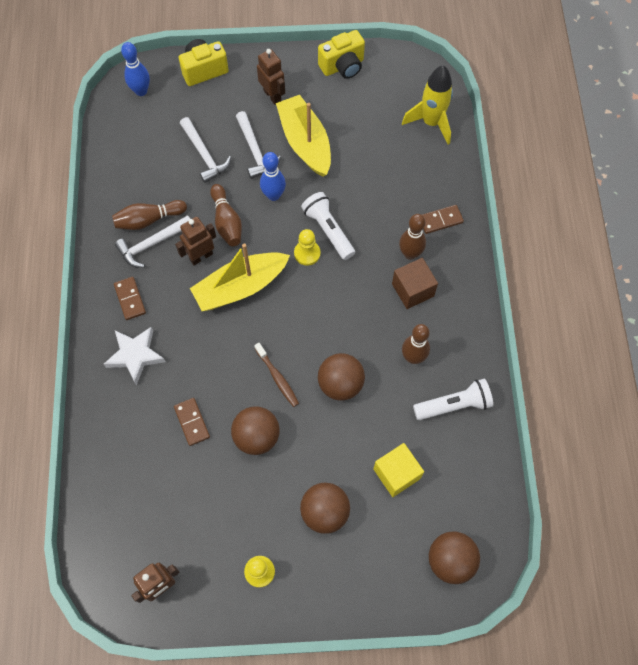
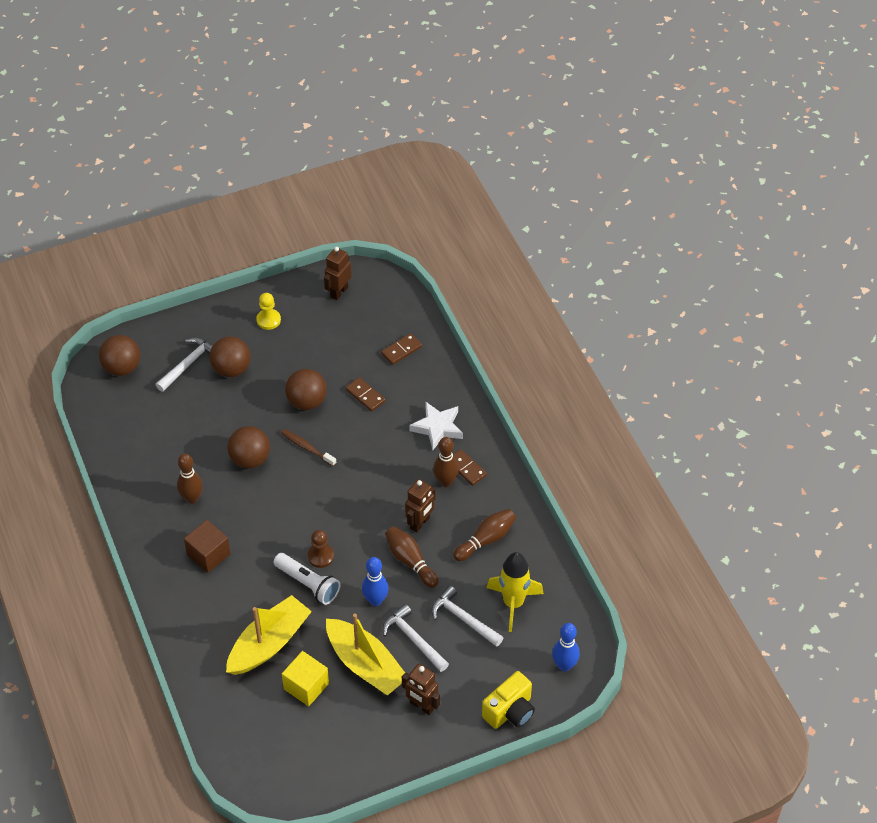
camera: 160 degrees right, 15 degrees down
white hammer [115,215,190,268] -> white hammer moved to [155,338,213,392]
yellow boat [190,243,290,311] -> yellow boat moved to [226,595,312,675]
yellow pawn [294,229,320,266] -> brown pawn [308,530,334,568]
yellow camera [318,30,365,79] -> none
yellow cube [373,443,424,497] -> yellow cube moved to [282,651,329,706]
brown bowling pin [399,214,426,260] -> brown bowling pin moved to [433,437,459,487]
yellow rocket [402,65,453,144] -> yellow rocket moved to [487,552,544,632]
white flashlight [413,379,493,420] -> none
brown domino [422,205,464,234] -> brown domino moved to [381,333,422,365]

